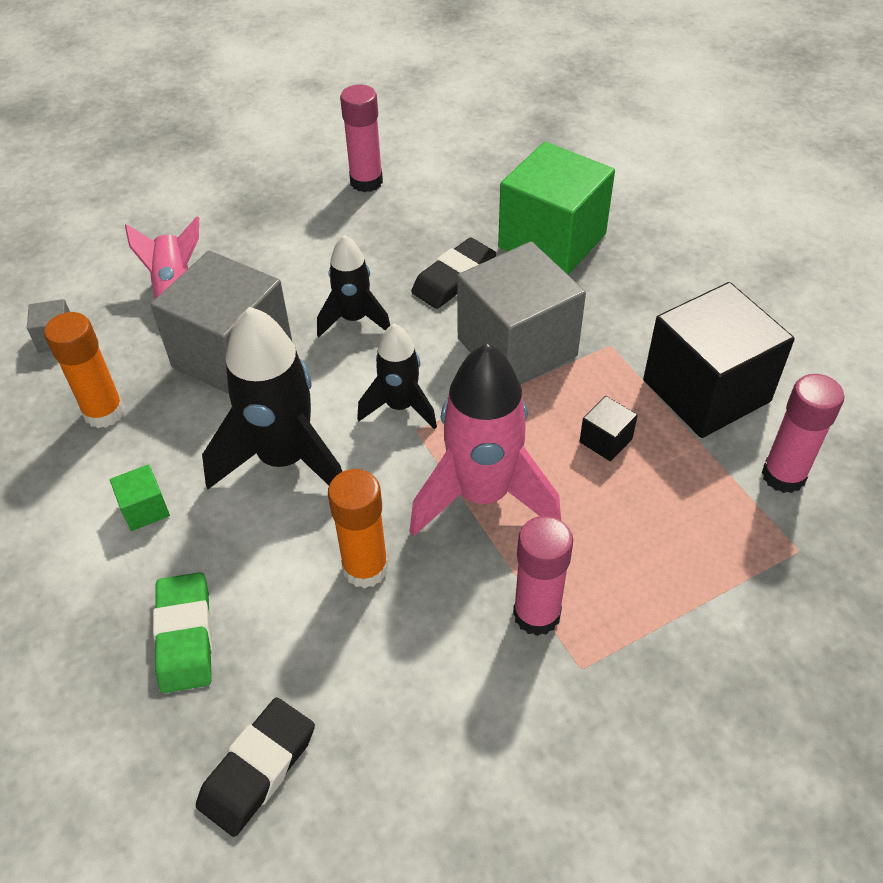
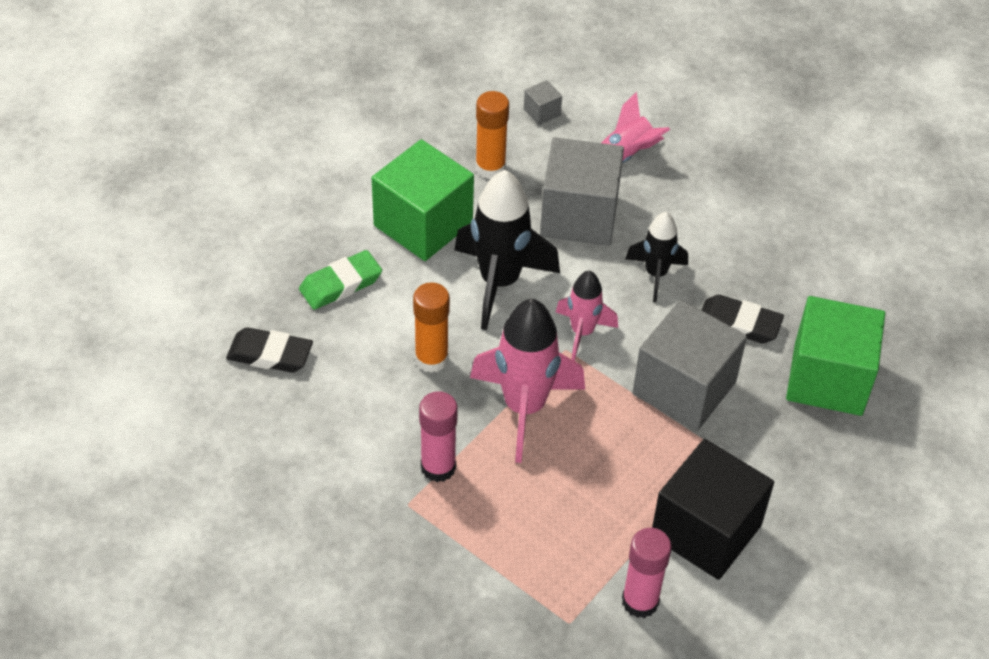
camera: 65 degrees right, 0 degrees up
green cube [110,464,170,531] -> green cube [372,139,474,261], size x2.46
pink glue stick [340,84,383,192] -> none
black rocket [357,324,437,430] -> pink rocket [556,271,618,361]
black cube [579,396,638,461] -> none

